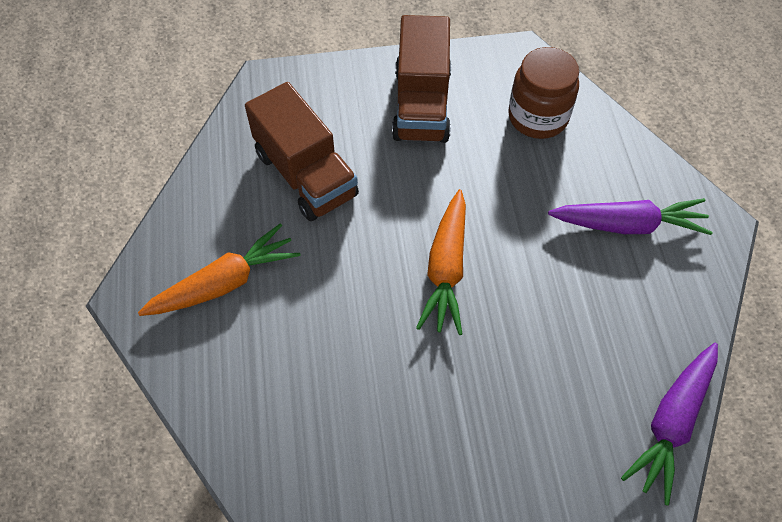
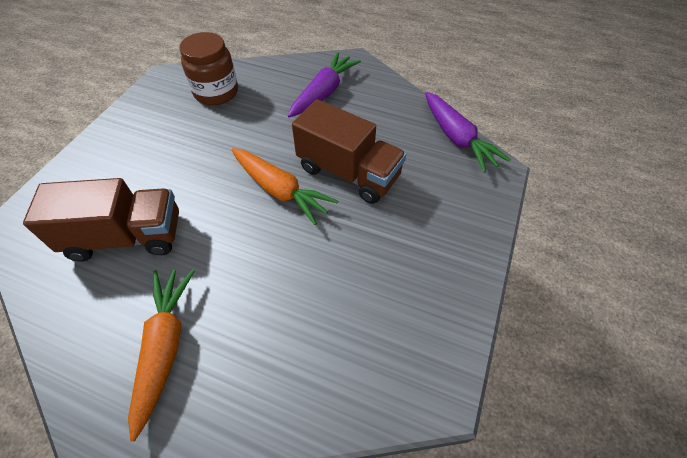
camera: 60 degrees left, 5 degrees down
brown truck [392,15,451,143] -> brown truck moved to [292,99,406,204]

